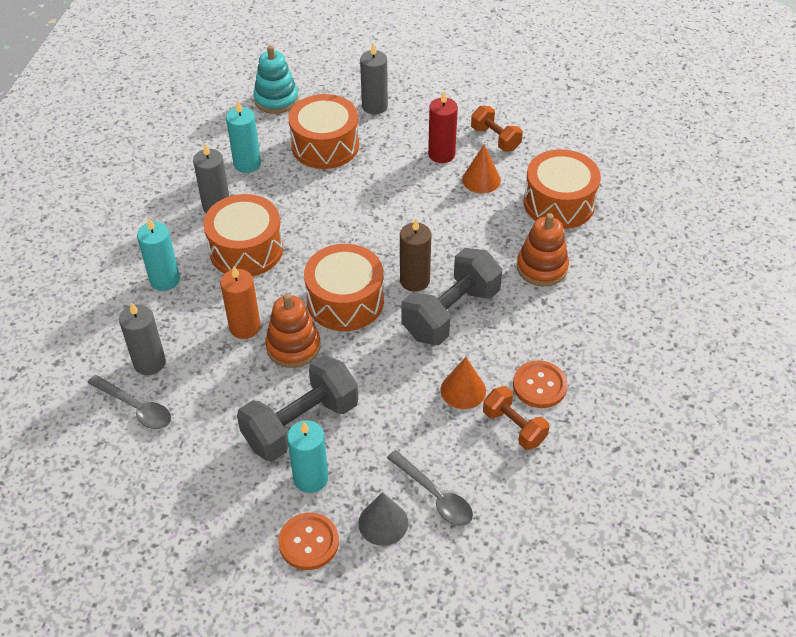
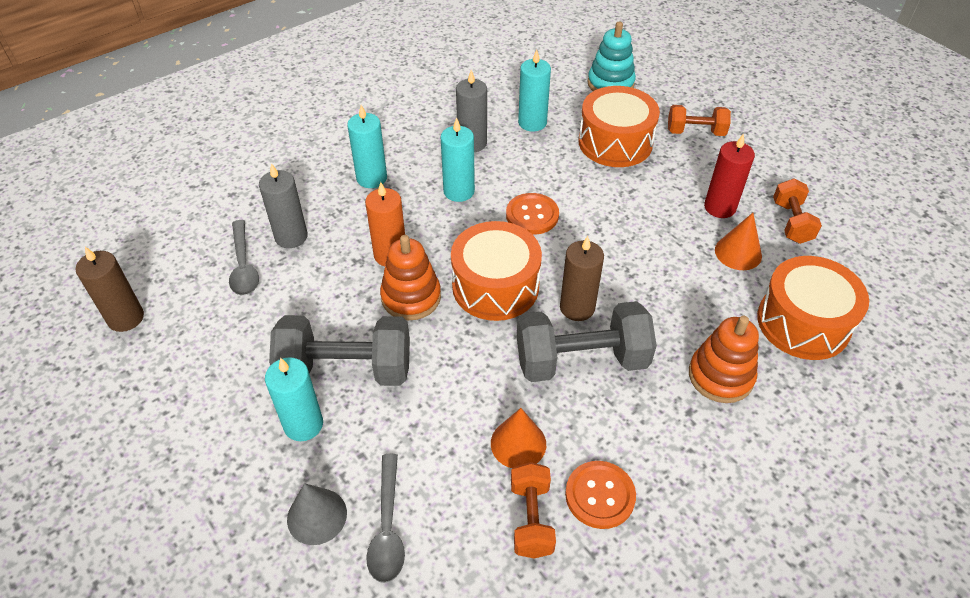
camera: 40 degrees right, 0 degrees up
orange drum [203,194,283,276] -> turquoise candle [441,117,475,202]
orange button [278,512,339,570] -> orange button moved to [506,193,559,235]
grey candle [360,43,388,114] -> orange dumbbell [668,105,731,136]
none -> brown candle [76,247,144,332]

